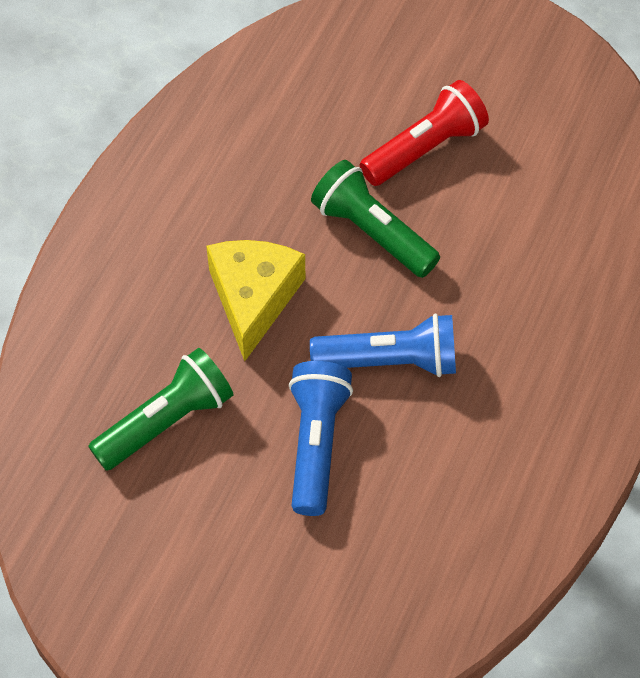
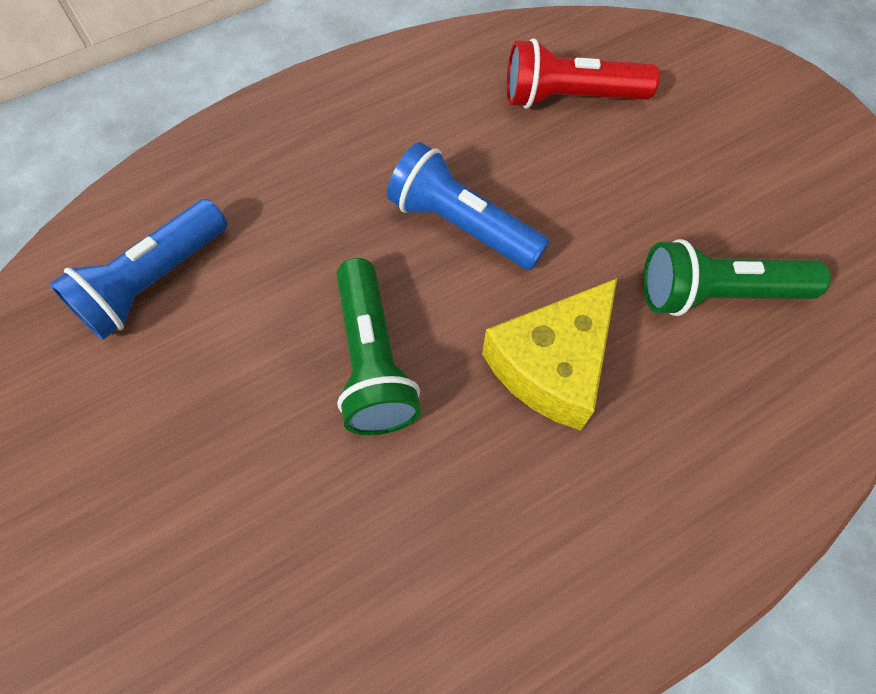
camera: 145 degrees left, 5 degrees up
blue flashlight [289,361,353,516] -> blue flashlight moved to [49,199,227,340]
red flashlight [360,80,489,186] -> red flashlight moved to [507,38,660,109]

